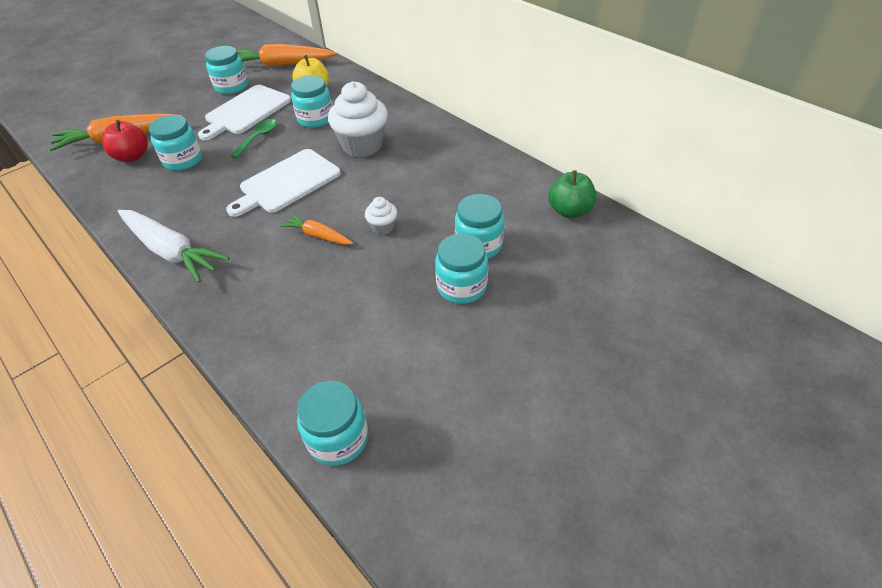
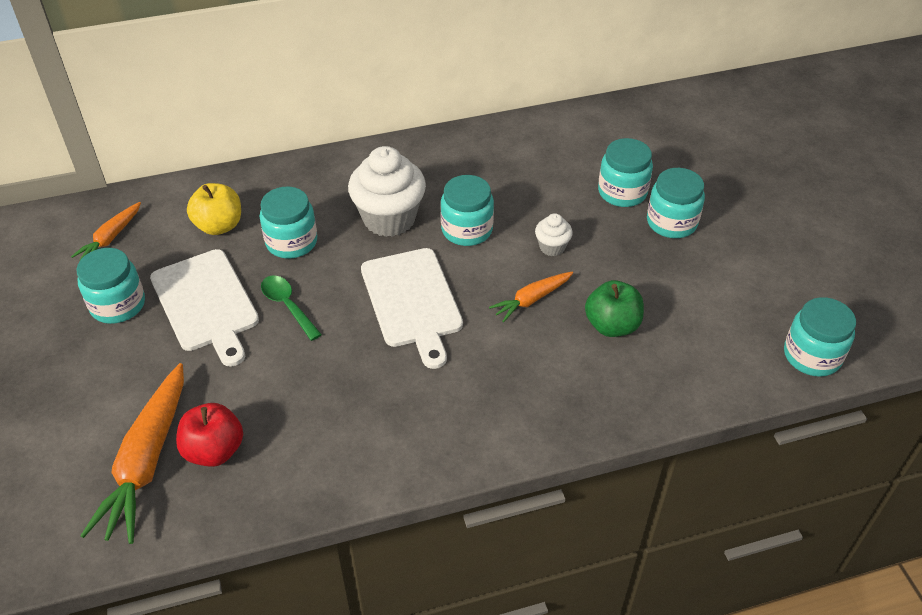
camera: 65 degrees left, 0 degrees up
white carrot [118,210,229,282] -> none
turquoise jar [149,115,202,171] -> turquoise jar moved to [441,175,494,246]
orange carrot [237,44,337,67] -> orange carrot [71,202,141,260], size x0.54
green apple [548,170,597,218] -> green apple moved to [585,280,644,337]

